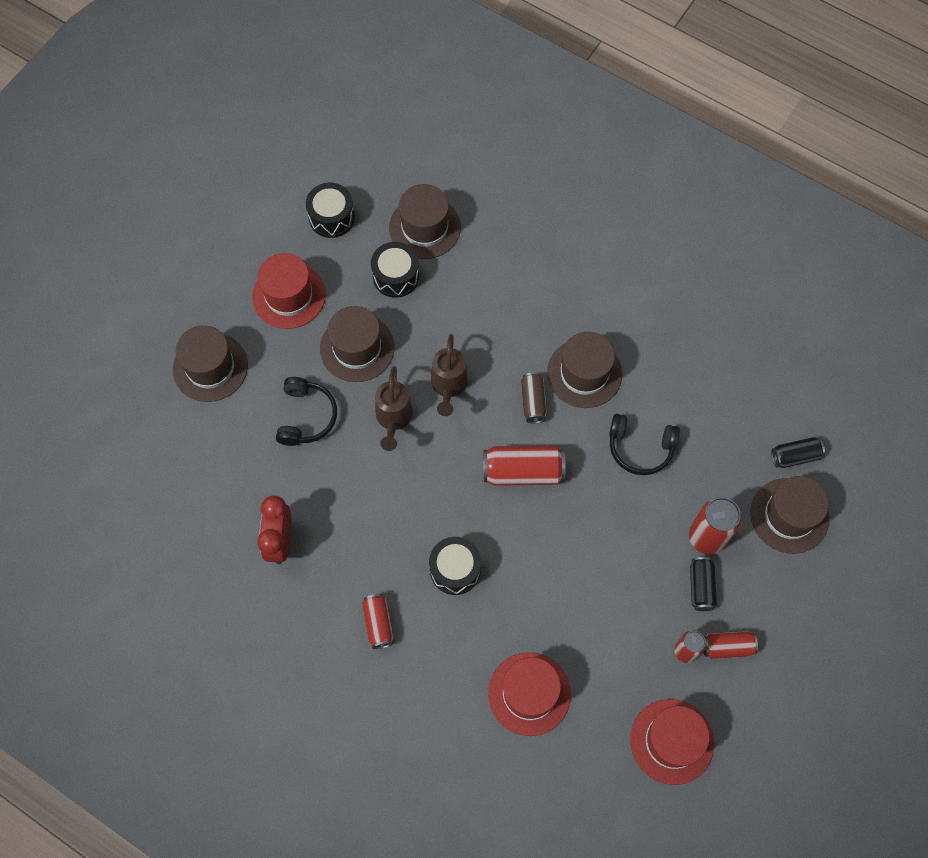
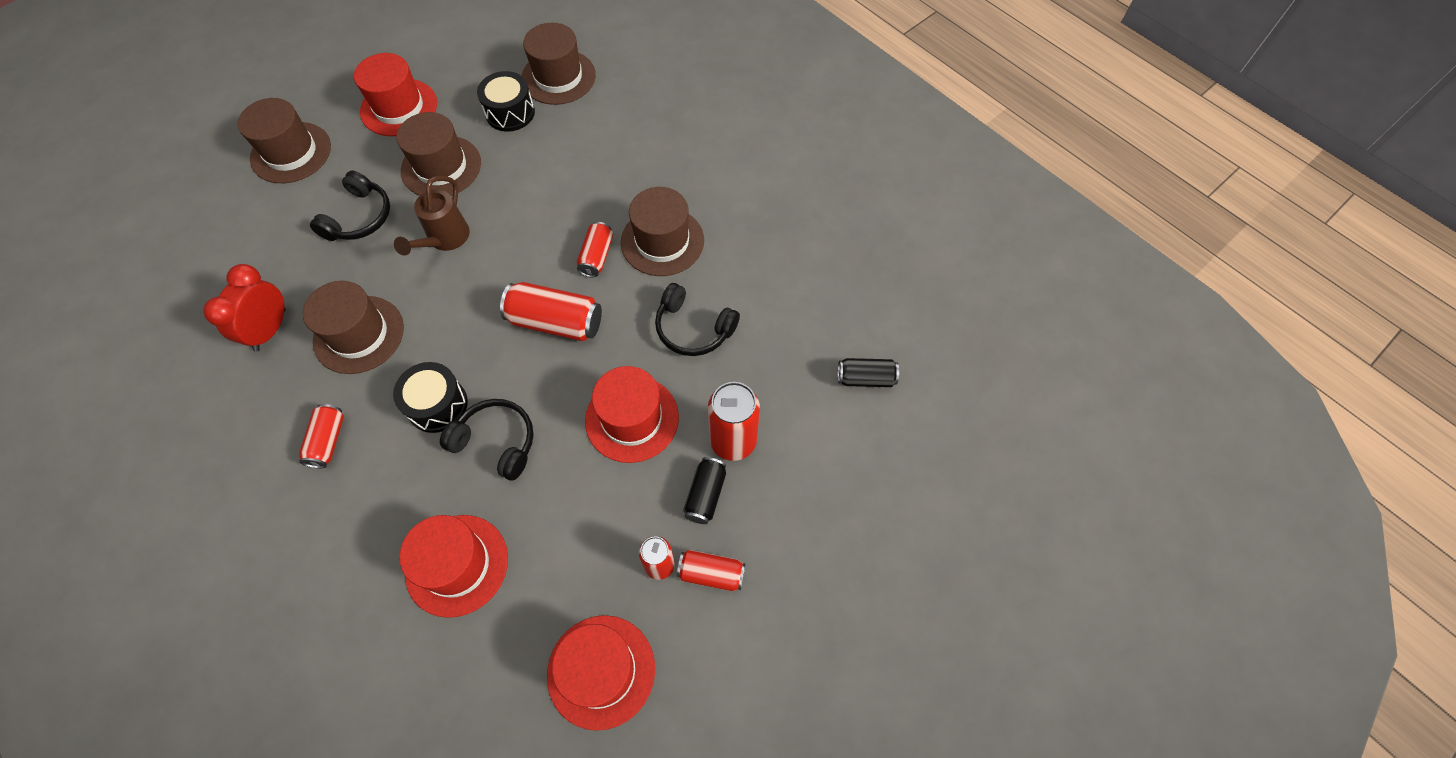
camera: 15 degrees right, 5 degrees down
black drum [306,183,355,238] -> none
brown watering can [431,334,468,416] -> none
brown can [521,372,547,423] -> red can [577,222,613,277]
brown hat [750,476,829,554] -> brown hat moved to [303,281,404,374]
none -> black headphones [440,399,534,480]
none -> red hat [585,366,679,463]

